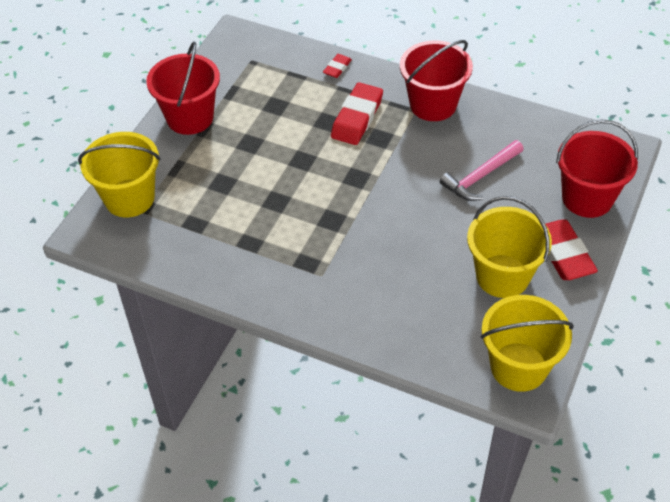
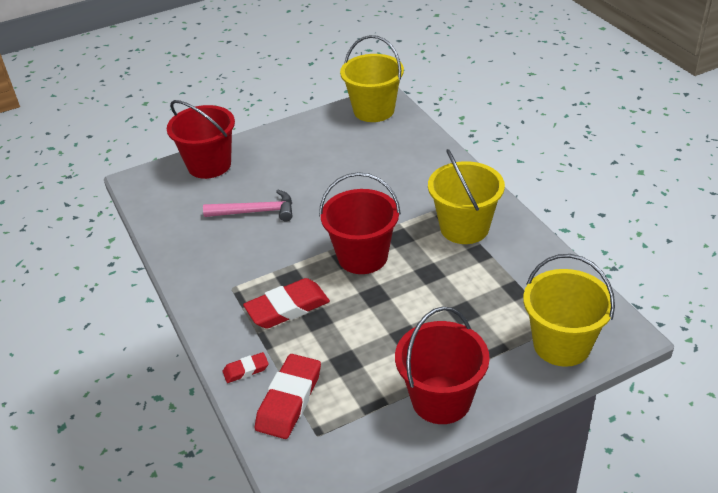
camera: 140 degrees left, 10 degrees down
red bucket [400,40,473,121] -> red bucket moved to [319,172,401,274]
yellow bucket [467,196,552,298] -> yellow bucket moved to [428,149,505,244]
red eraser [545,219,598,280] -> red eraser moved to [255,354,321,439]

